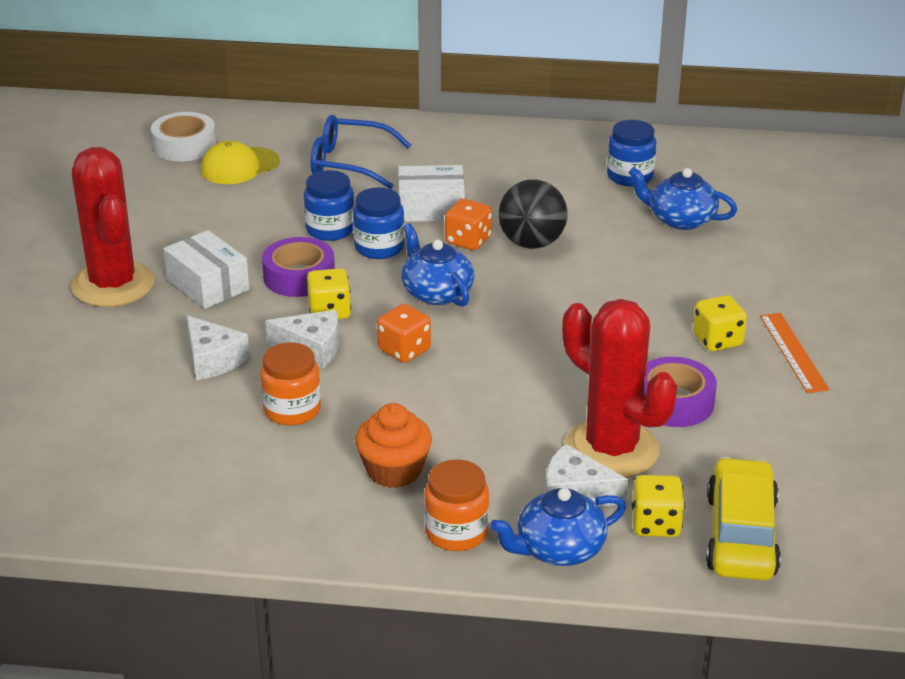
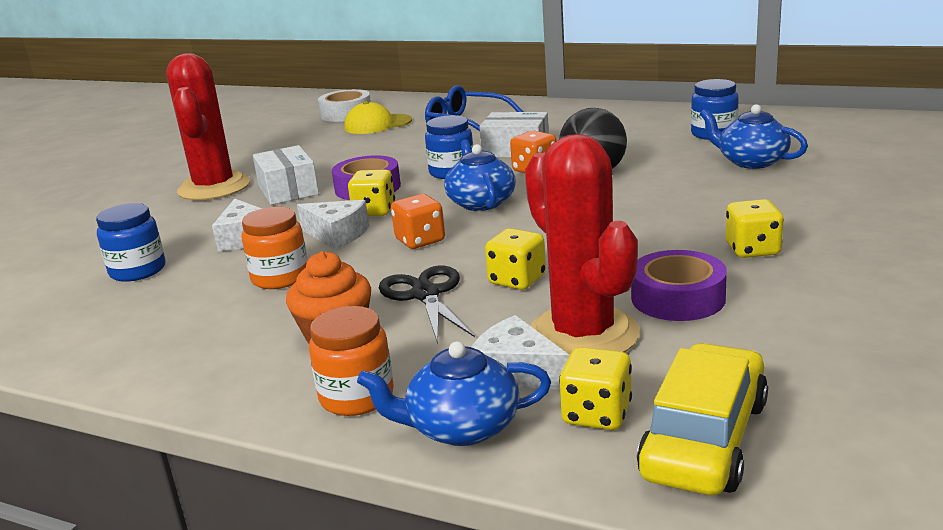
camera: 20 degrees right, 10 degrees down
blue jar [304,170,355,241] -> blue jar moved to [96,203,165,282]
orange ruler [760,313,829,393] -> none
none -> black scissors [379,265,475,344]
none -> yellow dice [485,228,546,290]

